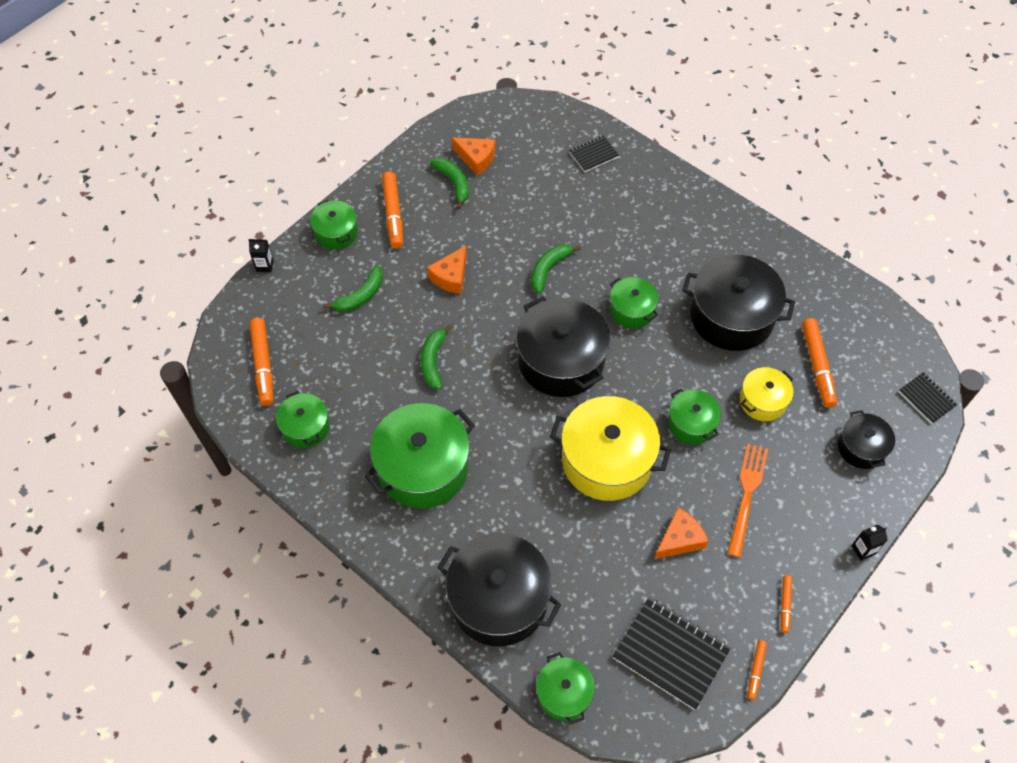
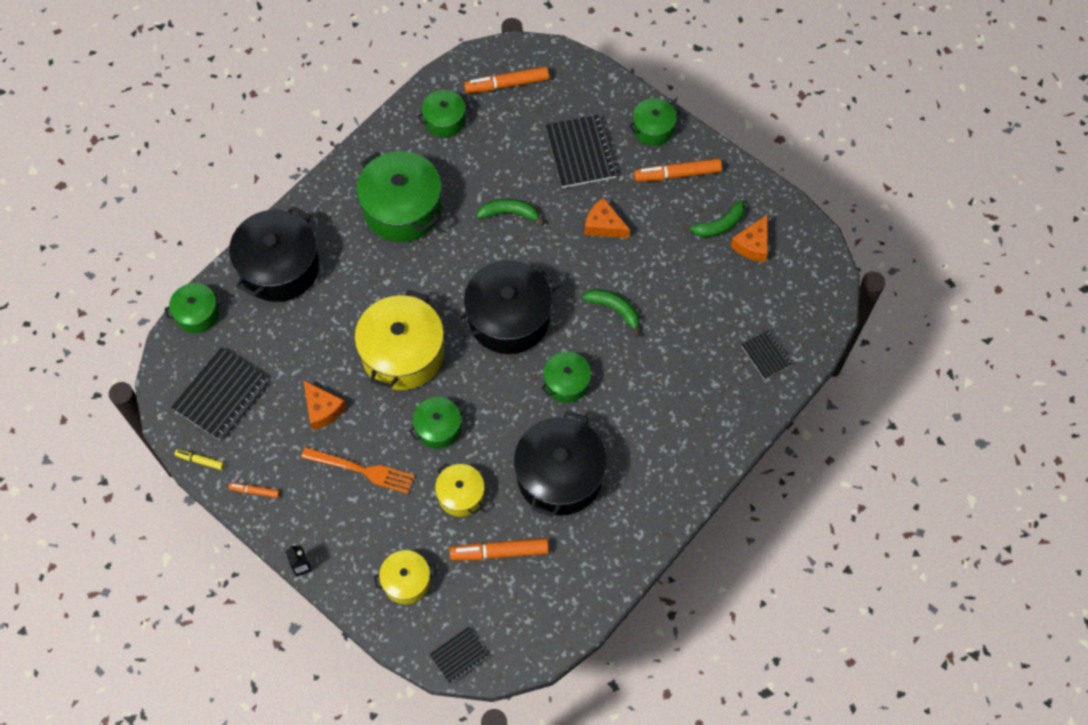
camera: 90 degrees right, 5 degrees up
black carton [248,239,274,272] -> none
green banana [323,265,383,312] -> black notebook [546,115,618,188]
orange marker [748,640,767,700] -> yellow marker [175,449,224,470]
black pot [838,410,895,469] -> yellow pot [374,550,436,604]

